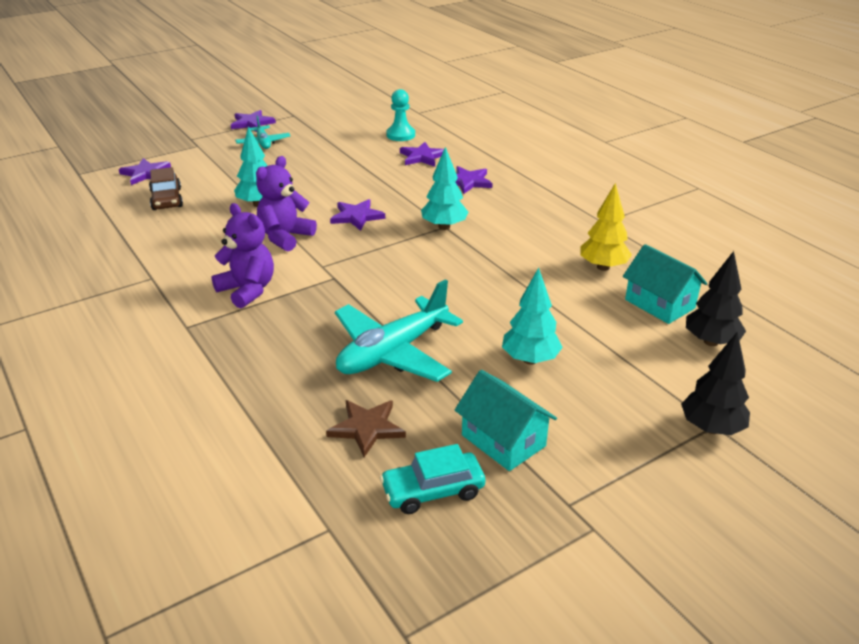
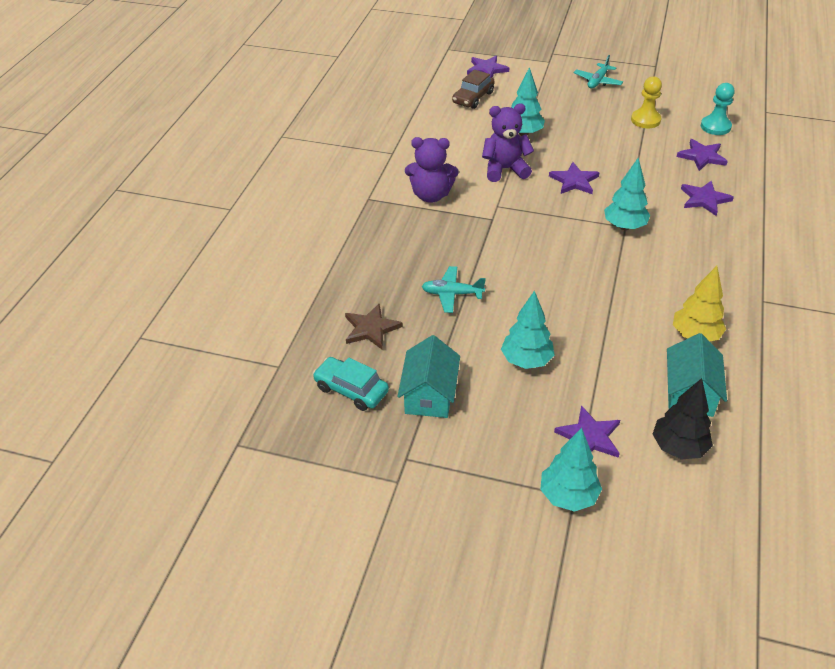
camera: 50 degrees right, 10 degrees up
purple teddy bear [211,203,274,308] -> purple teddy bear turned 90 degrees clockwise [405,137,459,203]
purple star [231,110,276,132] -> purple star moved to [554,405,620,458]
turquoise plane [335,279,463,382] -> turquoise plane [422,266,486,313], size x0.53
black tree [681,331,750,435] -> turquoise tree [540,428,602,512]
none -> yellow pawn [631,76,662,128]

